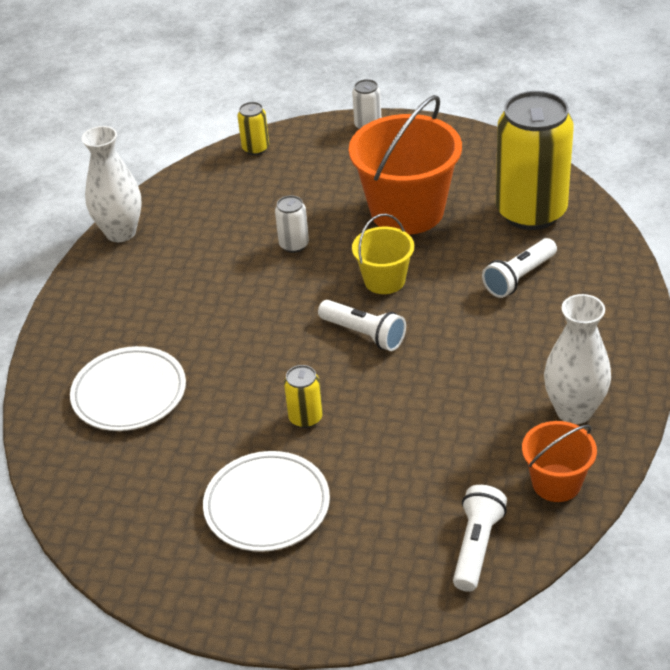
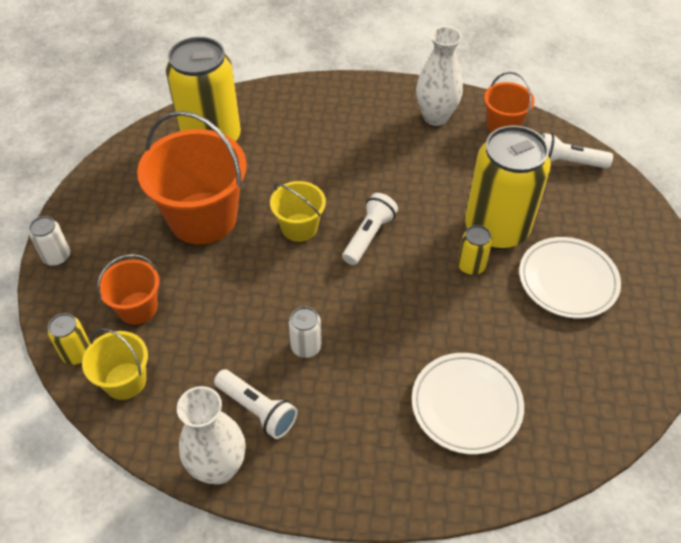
camera: 100 degrees left, 10 degrees up
white can [275,195,309,253] -> white can moved to [288,307,322,358]
white flashlight [482,238,557,298] -> white flashlight moved to [214,369,298,439]
none -> yellow bucket [82,328,148,400]
none -> orange bucket [97,254,159,325]
none -> yellow can [465,125,551,250]

